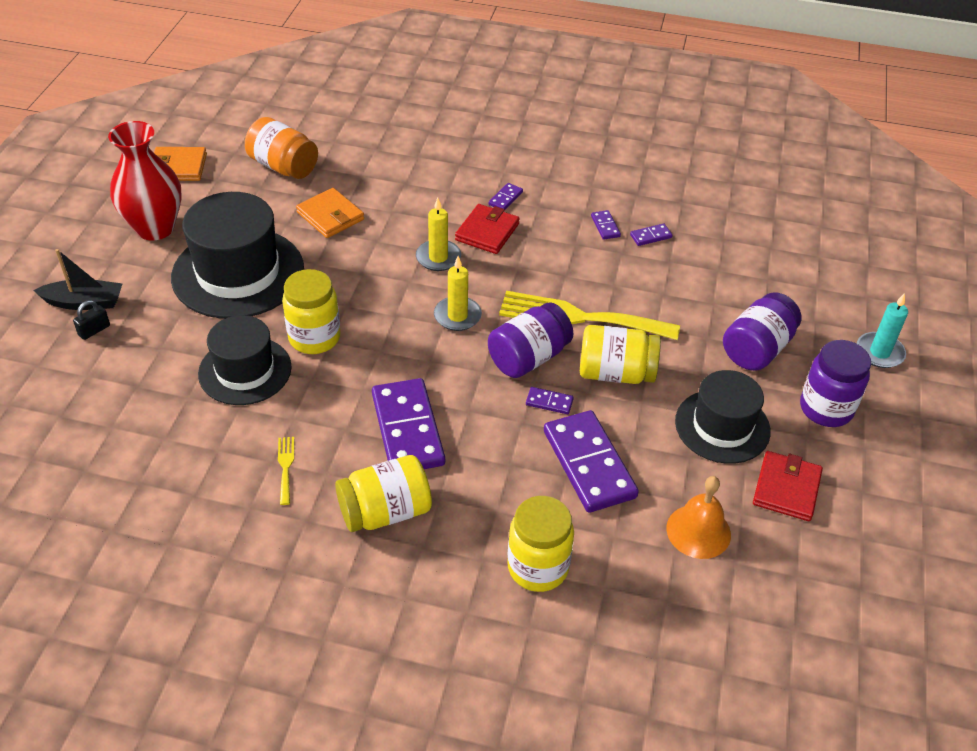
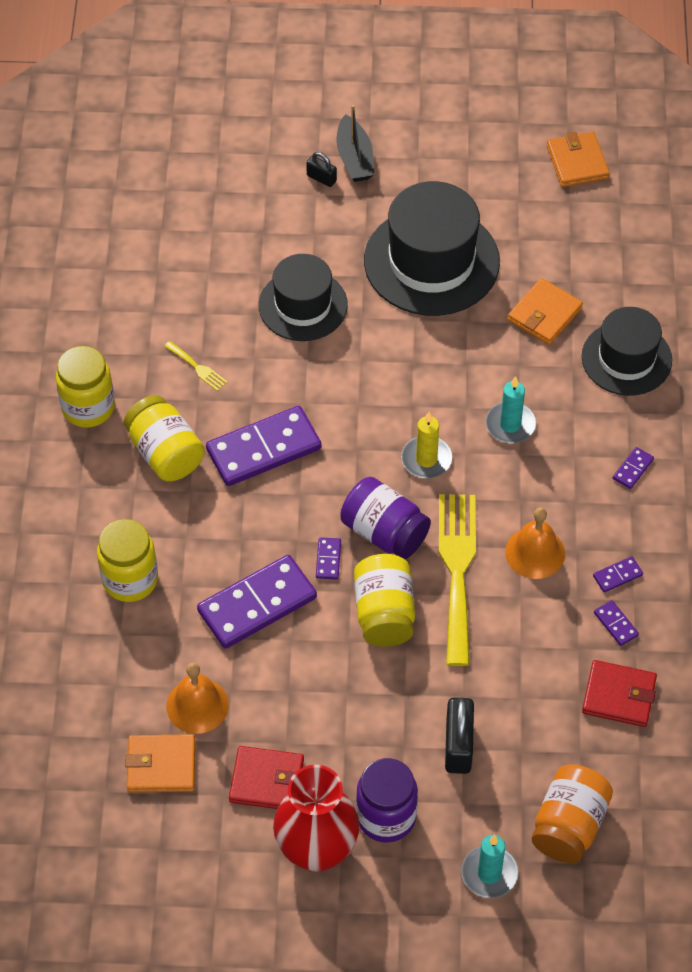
camera: 80 degrees right, 10 degrees up
red vase [108,121,181,241] -> red vase moved to [273,765,360,872]
orange jar [245,117,318,179] -> orange jar moved to [532,764,613,863]
yellow fork [278,437,294,505] -> yellow fork turned 60 degrees clockwise [164,341,227,391]
yellow jar [282,269,341,354] -> yellow jar moved to [56,346,115,427]
yellow candle [416,198,461,271] -> turquoise candle [485,376,536,443]
red wallet [455,204,520,254] -> red wallet moved to [582,660,657,727]
purple domino [489,183,523,210] -> purple domino turned 75 degrees counterclockwise [613,447,654,489]
black hat [675,370,771,464] -> black hat moved to [582,307,672,396]
purple jar [723,292,802,371] -> black padlock [445,697,474,774]
none -> orange wallet [125,734,196,793]
none -> orange bell [505,507,565,579]

